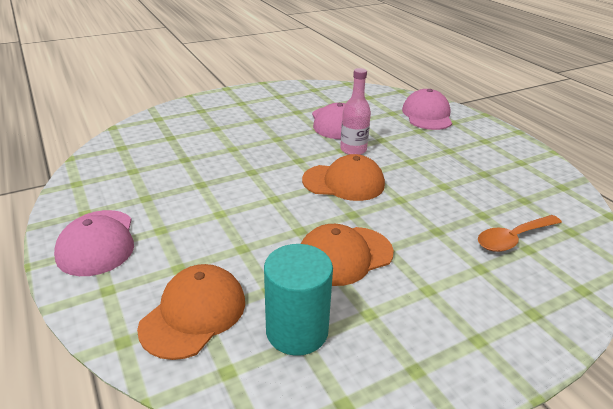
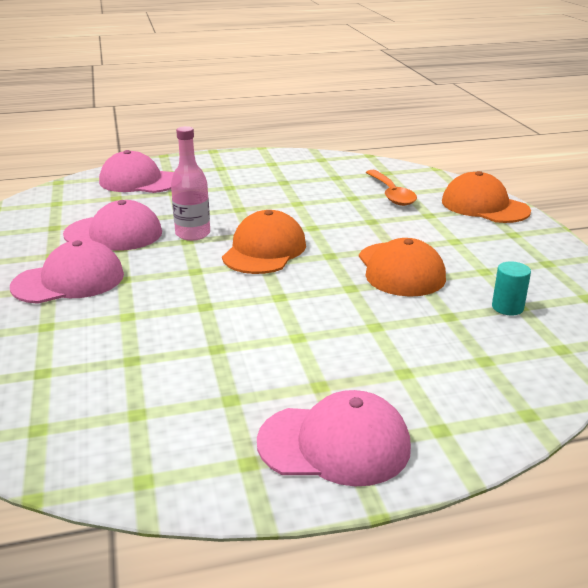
camera: 75 degrees left, 5 degrees down
orange cap [137,264,245,360] -> orange cap moved to [442,171,531,223]
turquoise cylinder [264,244,333,356] -> turquoise cylinder [492,261,531,315], size x0.51
none -> pink cap [10,239,124,304]

